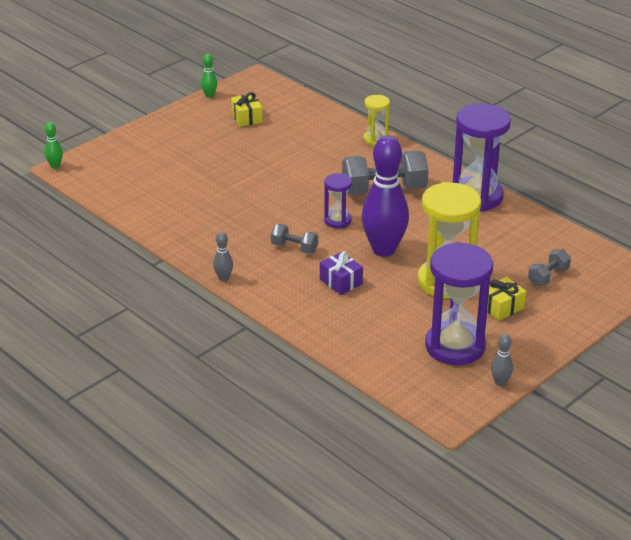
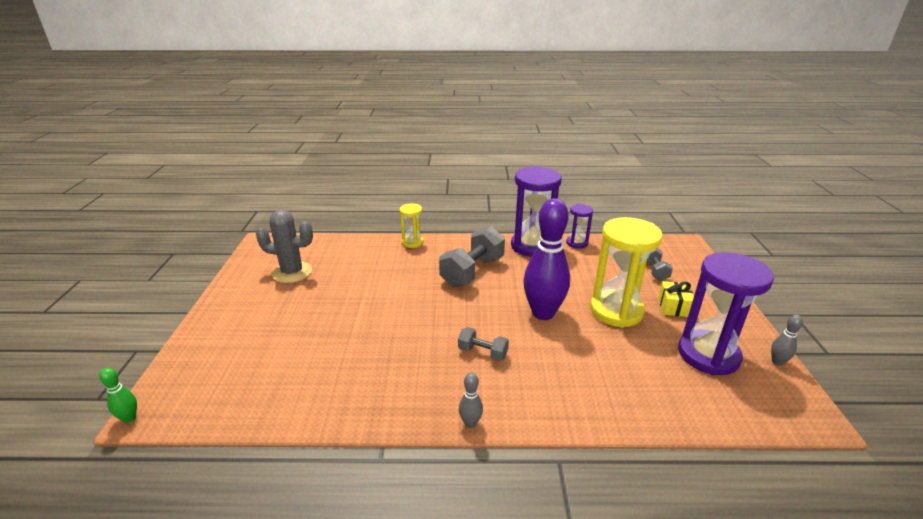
camera: 45 degrees left, 5 degrees down
green bowling pin [201,54,217,98] -> none
yellow gift [231,92,263,127] -> grey cactus [256,210,313,283]
grey dumbbell [271,224,318,254] -> grey dumbbell turned 45 degrees clockwise [458,327,509,361]
purple gift [320,251,363,295] -> none
purple hourglass [324,173,352,228] -> purple hourglass moved to [566,204,593,249]

